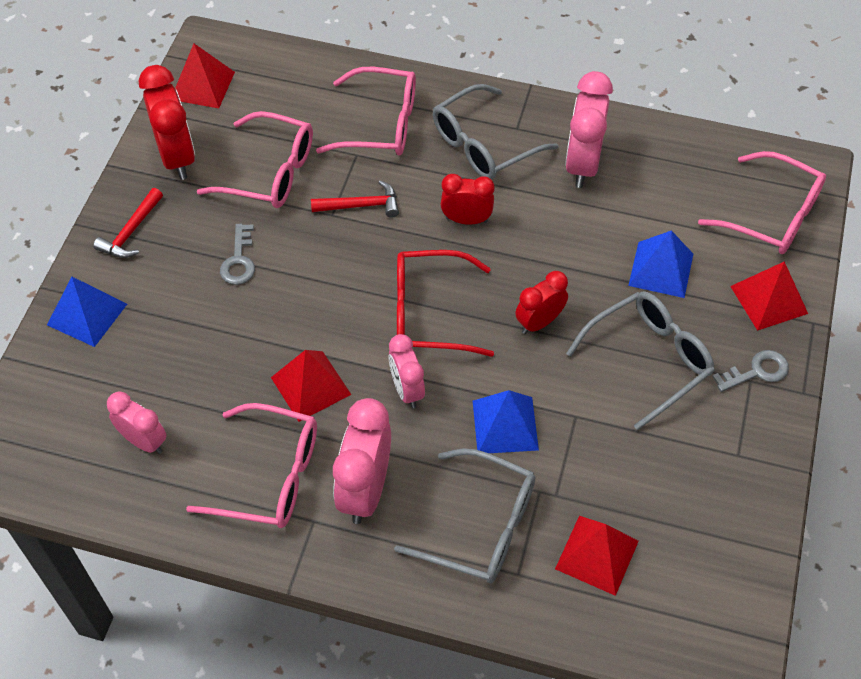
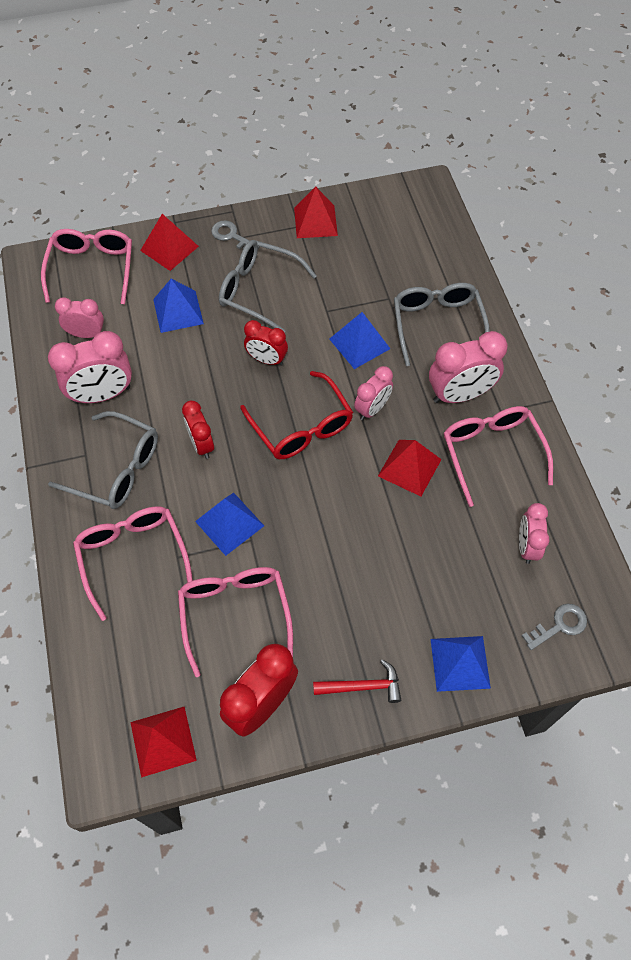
camera: 120 degrees left, 5 degrees up
grey key [220,224,255,285] -> grey key moved to [521,604,587,650]
red hammer [311,180,399,218] -> blue pyramid [195,493,264,556]
red pyramid [555,516,639,596] -> red pyramid moved to [294,187,338,238]
none -> pink clock [55,297,104,338]

